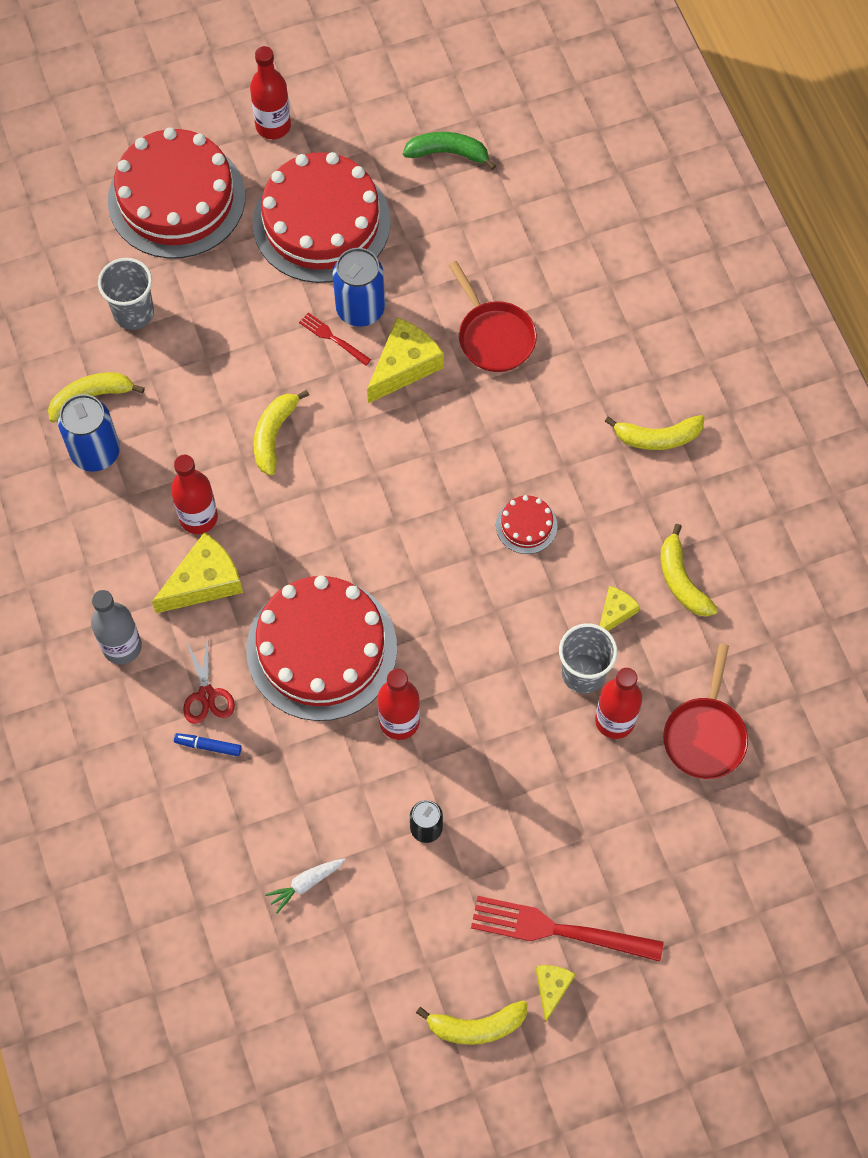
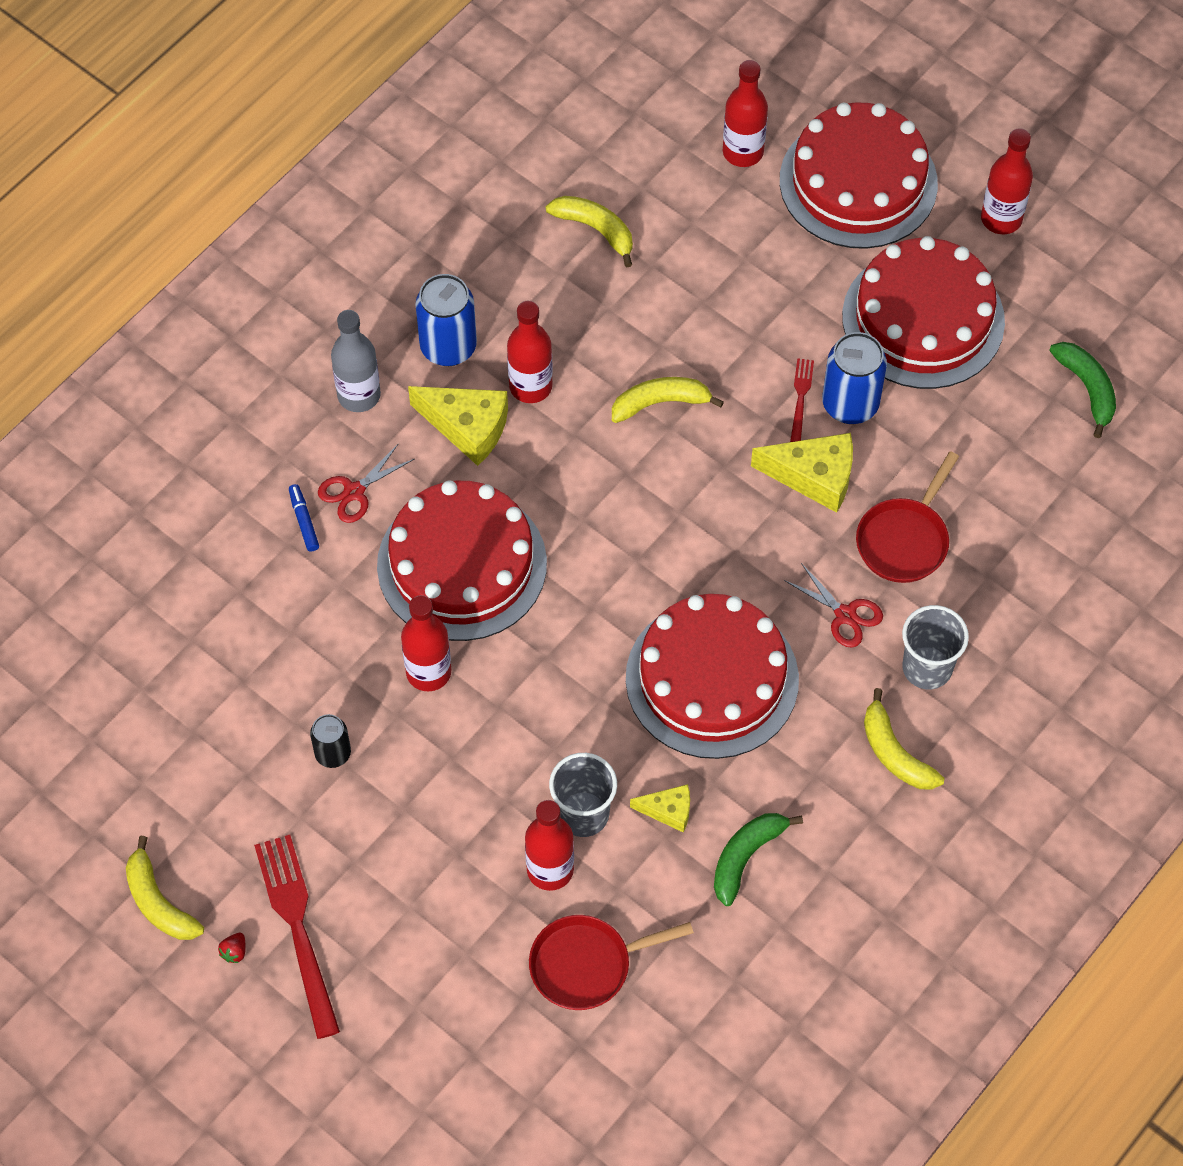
camera: 60 degrees right, 5 degrees down
blue can [58,394,120,472] -> blue can moved to [415,274,477,366]
grey cup [98,258,154,330] -> grey cup moved to [902,605,969,689]
white carrot [265,858,346,913] -> none
red cake [496,495,557,554] -> red cake [626,594,799,759], size x2.39
yellow cheese [536,965,575,1023] -> red strawberry [218,933,246,963]
yellow banana [661,524,718,617] -> green banana [714,813,803,906]
none -> red bottle [723,60,768,167]
none -> red scissors [784,563,883,647]

